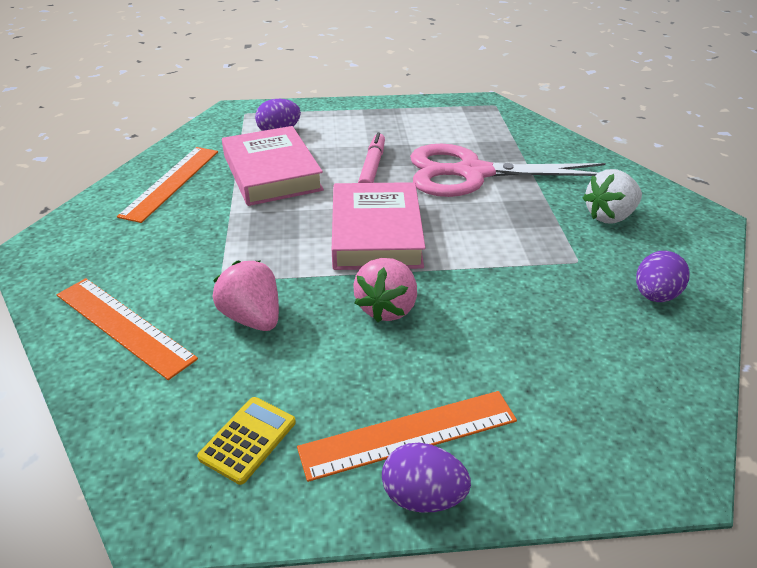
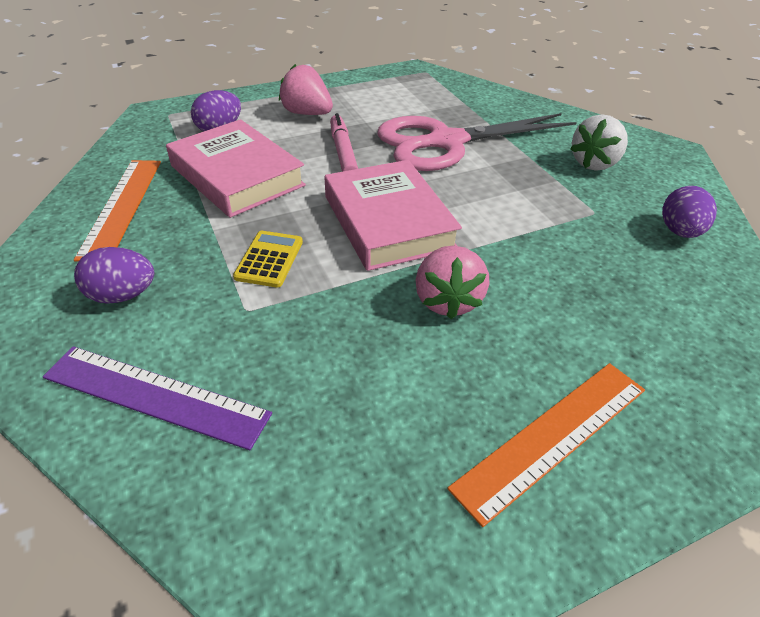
camera: 20 degrees left, 5 degrees up
orange ruler [57,278,198,380] -> purple ruler [43,346,272,450]
yellow calculator [197,397,296,485] -> yellow calculator moved to [233,231,303,288]
pink strawberry [213,260,279,331] -> pink strawberry moved to [279,64,333,115]
purple egg [382,443,471,512] -> purple egg moved to [74,247,154,304]

